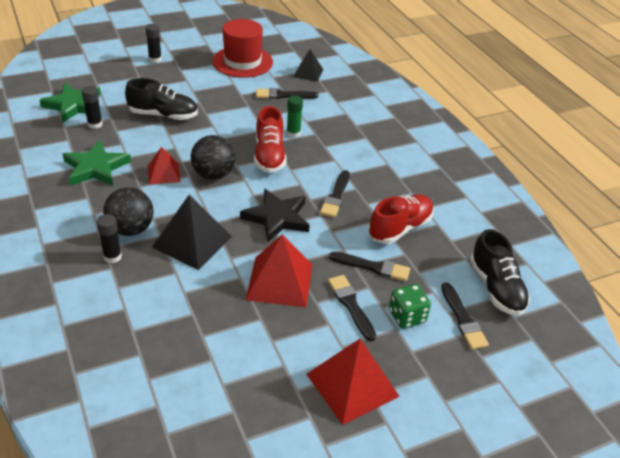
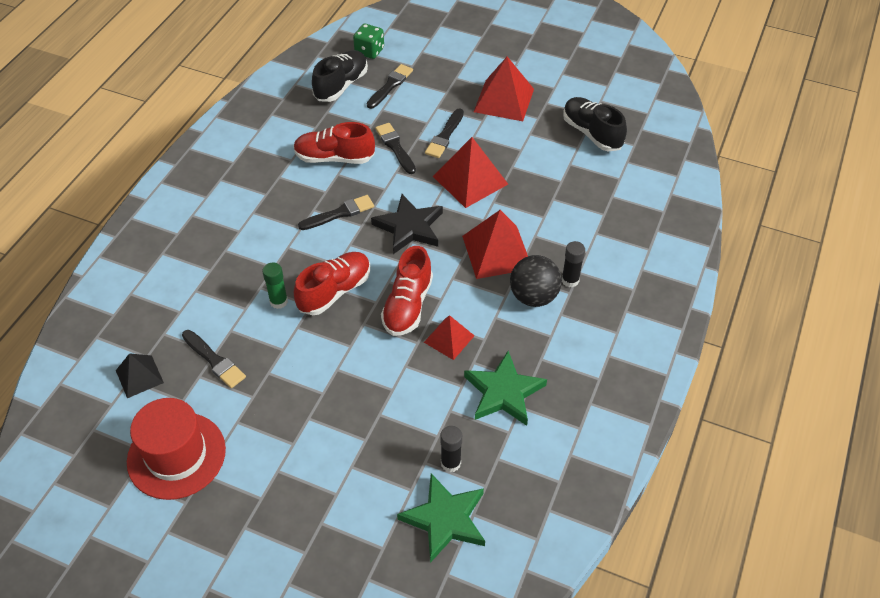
camera: 130 degrees left, 10 degrees up
black shoe [125,78,198,120] -> black shoe moved to [563,97,627,151]
black glue stick [145,24,162,63] -> none
black pyramid [152,195,232,270] -> red pyramid [462,210,528,279]
black ball [191,135,235,180] -> red shoe [381,246,433,336]
green dice [389,284,431,328] -> green dice moved to [353,24,384,59]

